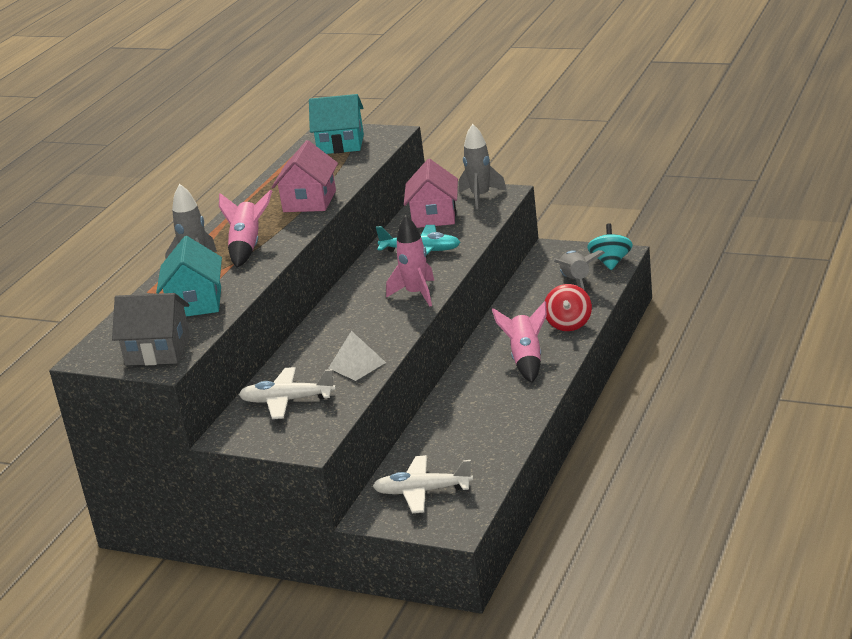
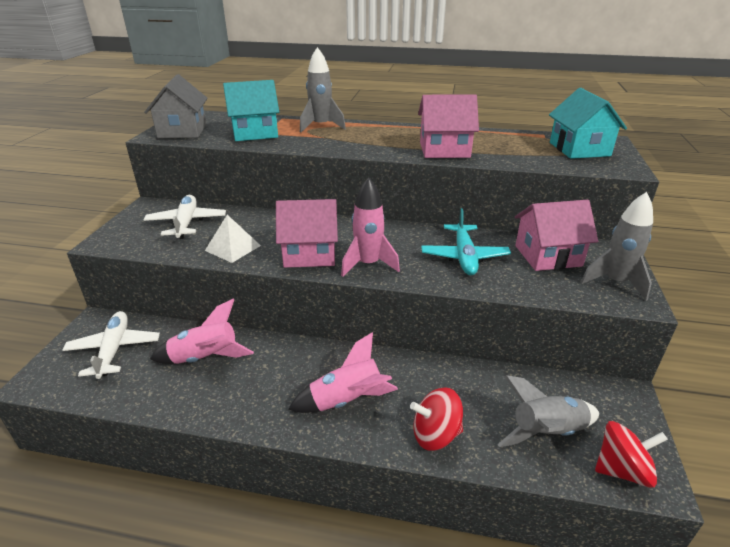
camera: 75 degrees right, 5 degrees up
pink rocket [219,189,272,267] -> pink rocket moved to [150,299,254,364]
turquoise spinning top [587,223,633,270] -> red spinning top [595,421,668,488]
none -> pink house [276,199,338,268]

